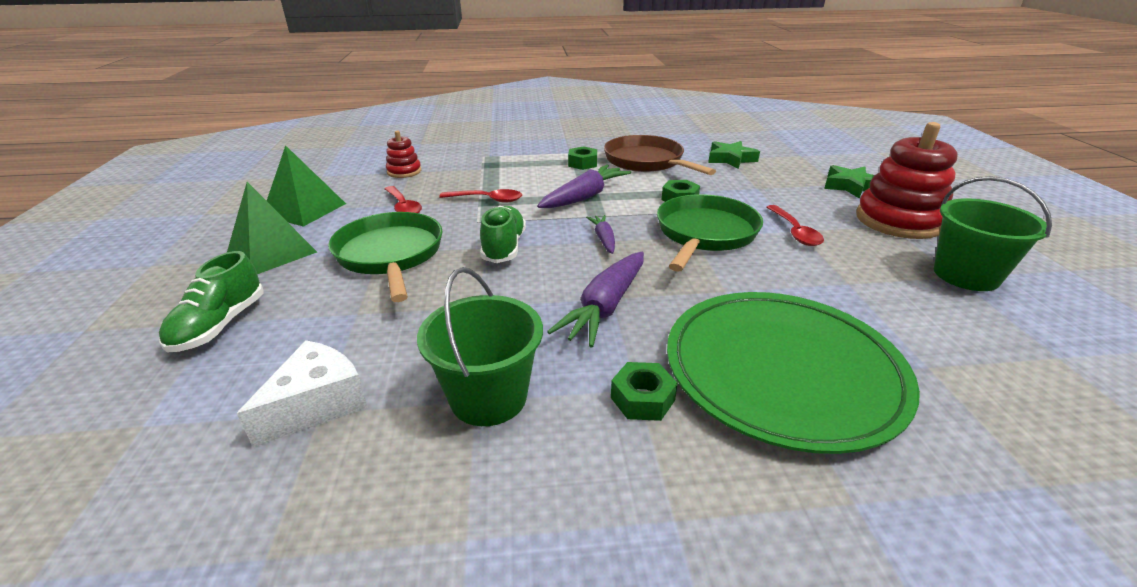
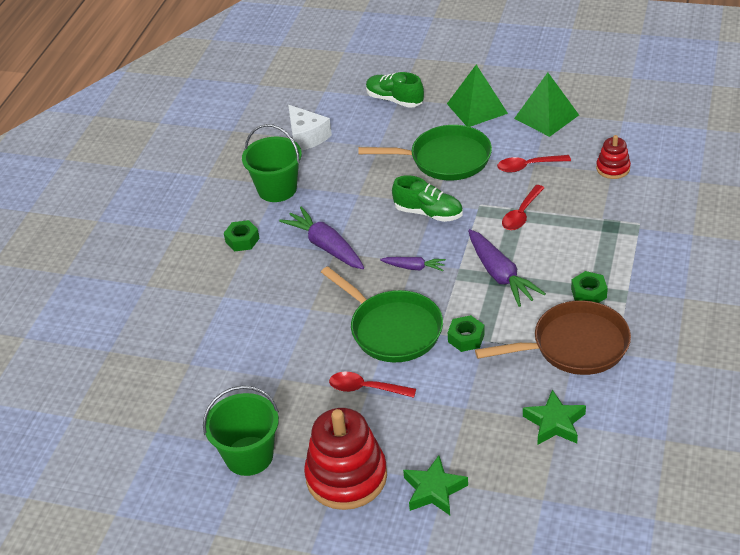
camera: 115 degrees right, 10 degrees up
green plate [667,292,920,454] -> none

